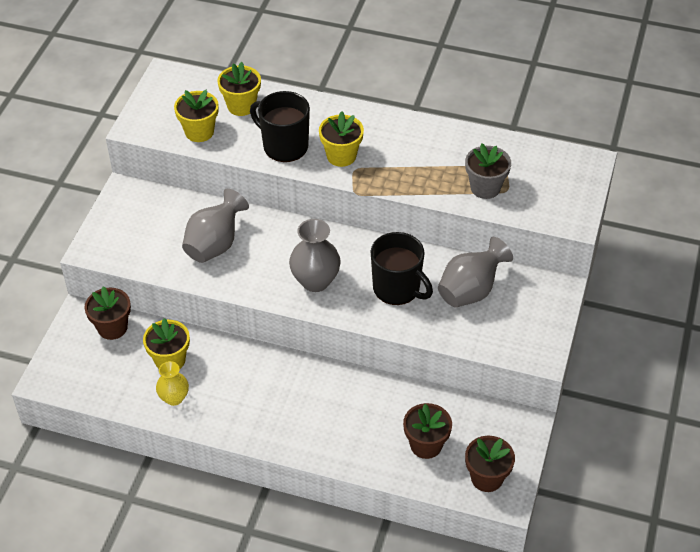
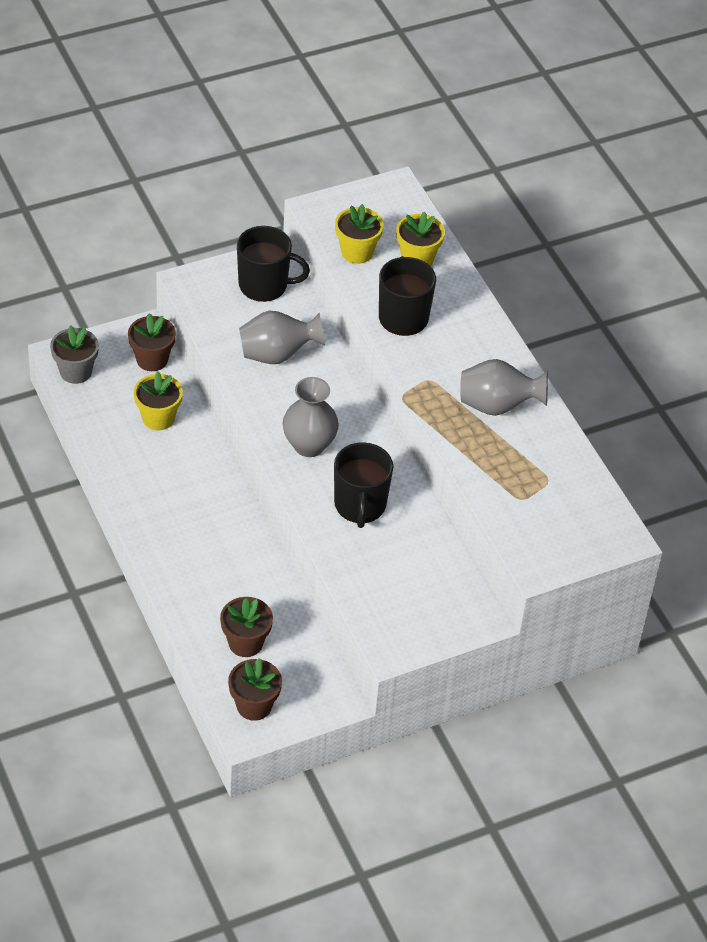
camera: 45 degrees right, 0 degrees up
yellow vase [156,361,189,406] -> none
yellow flower pot [319,111,364,167] -> none
grey vase [438,237,513,308] -> grey vase moved to [460,359,548,416]
grey flower pot [465,144,511,199] -> grey flower pot moved to [50,326,99,384]
none -> black mug [237,226,310,302]

